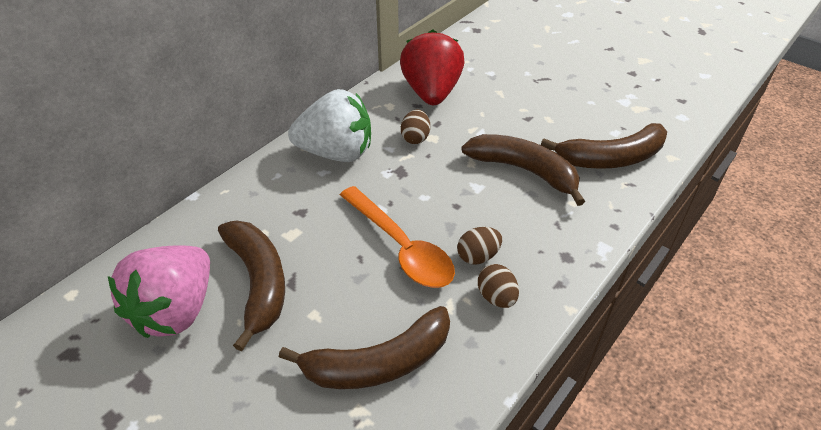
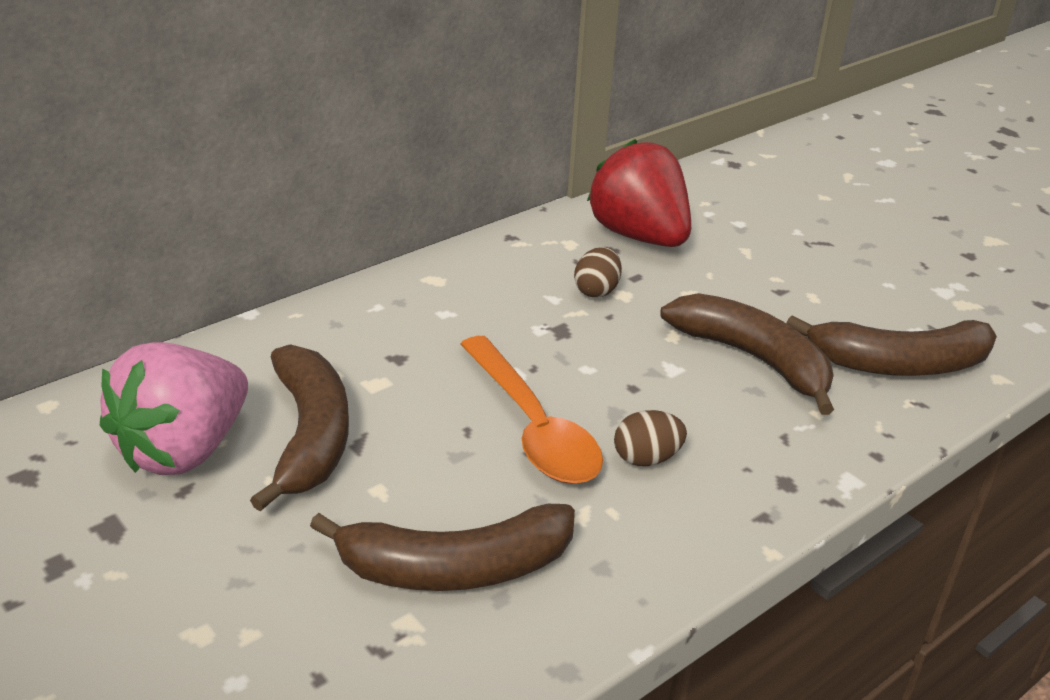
camera: 10 degrees right, 10 degrees down
white strawberry [288,89,371,162] -> none
red strawberry [400,30,465,105] -> red strawberry turned 45 degrees counterclockwise [587,139,691,247]
brown egg [478,264,519,308] -> none

